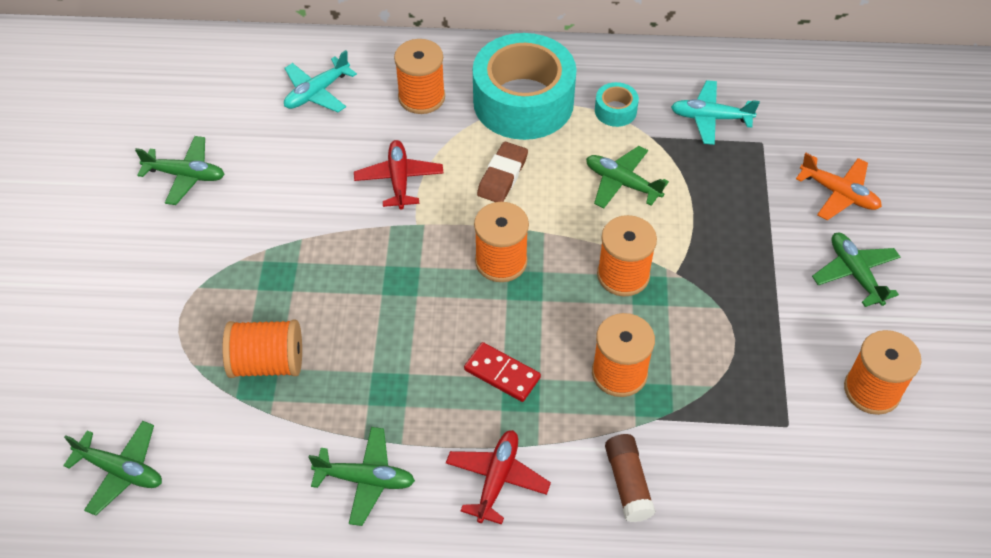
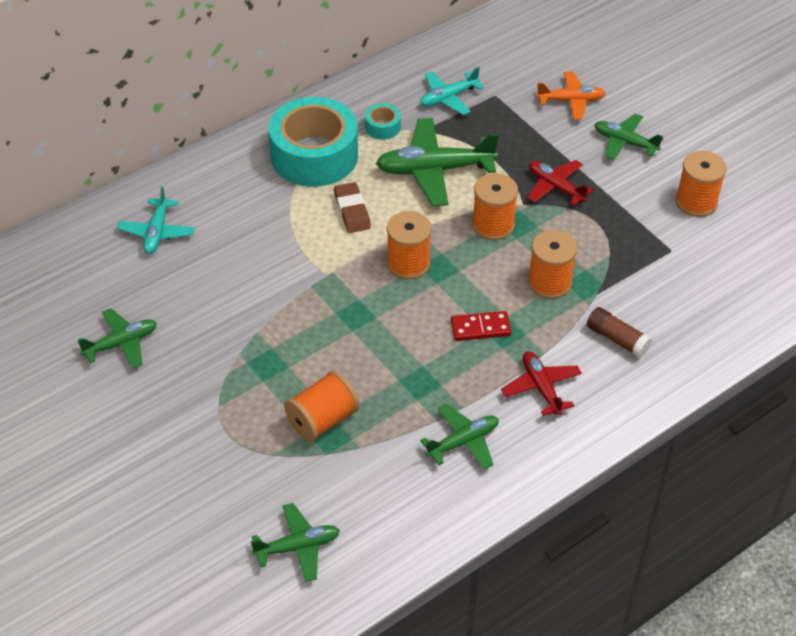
camera: 40 degrees left, 5 degrees down
red plane [354,140,443,210] -> red plane moved to [528,160,593,206]
orange spool [394,39,445,114] -> none
green plane [586,146,669,208] -> green plane [376,118,499,206], size x1.67

